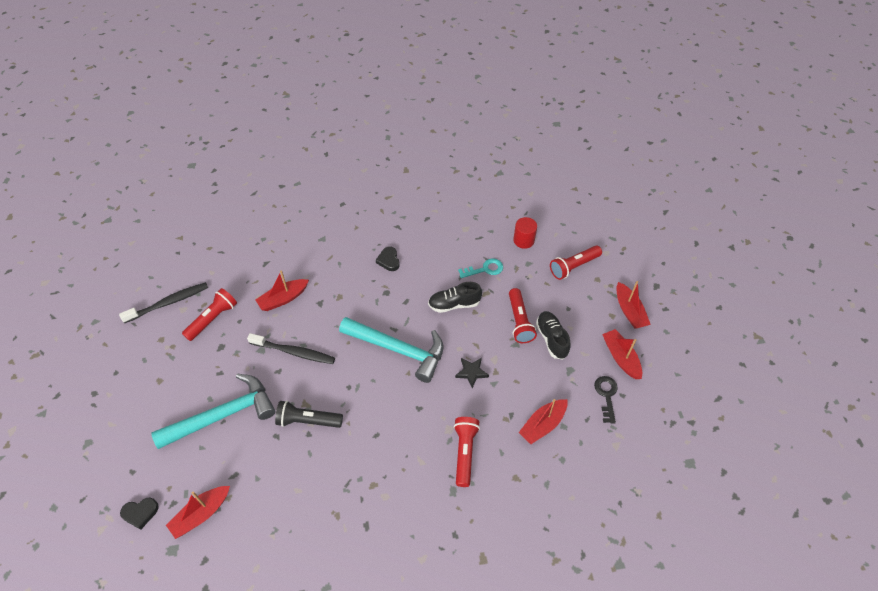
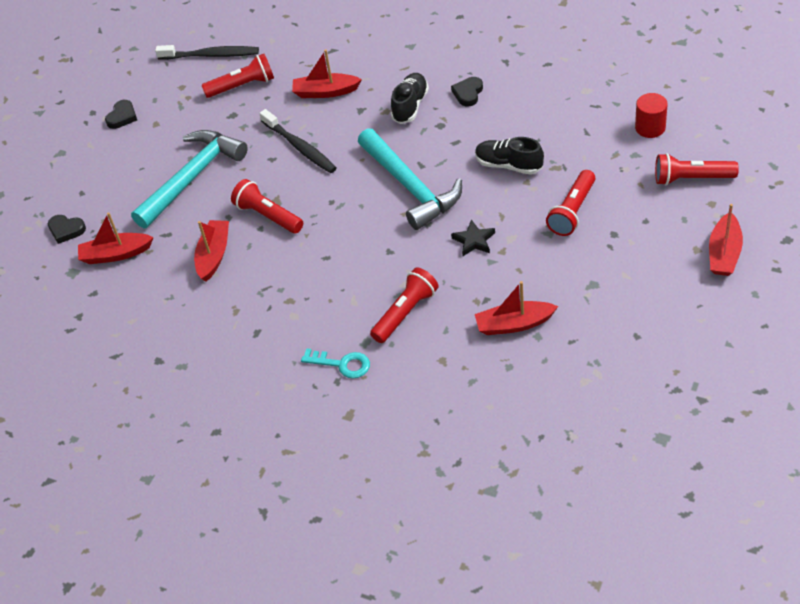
camera: 40 degrees right, 5 degrees down
turquoise hammer [151,374,275,449] -> turquoise hammer turned 60 degrees counterclockwise [131,130,248,229]
black flashlight [275,401,343,428] -> red flashlight [231,179,303,234]
turquoise key [458,258,503,278] -> turquoise key moved to [301,348,370,379]
black shoe [536,311,571,359] -> black shoe moved to [391,73,429,124]
black key [594,376,618,424] -> none
red boat [602,329,642,379] -> red boat moved to [194,220,229,282]
none -> black heart [105,100,137,129]

